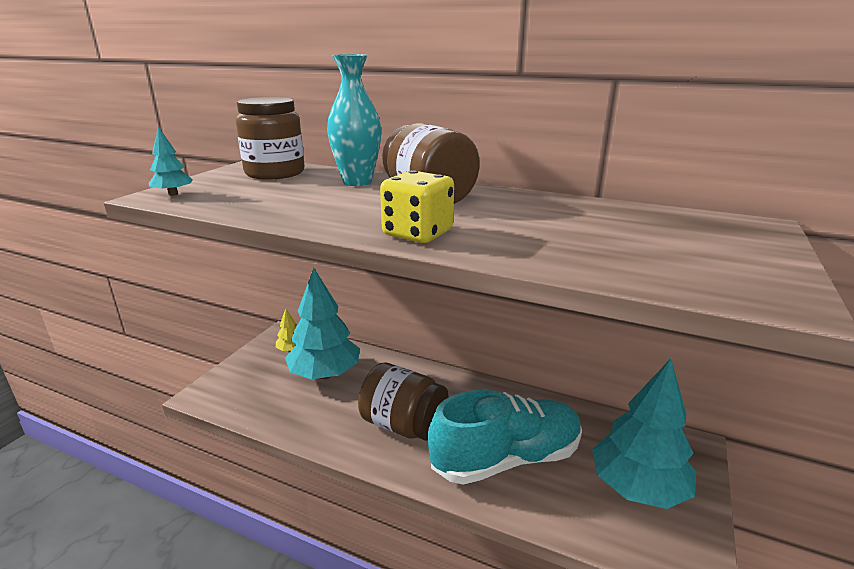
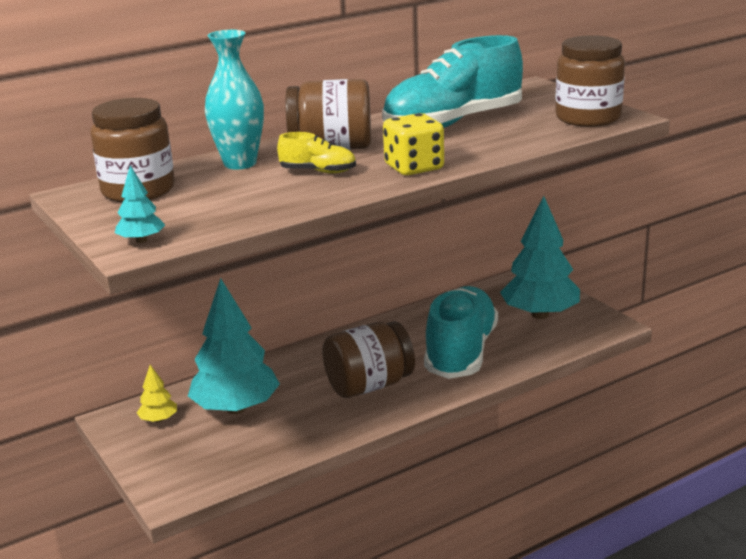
camera: 55 degrees left, 0 degrees up
none -> yellow shoe [277,132,356,174]
none -> turquoise shoe [382,35,523,128]
none -> brown jar [555,35,625,127]

